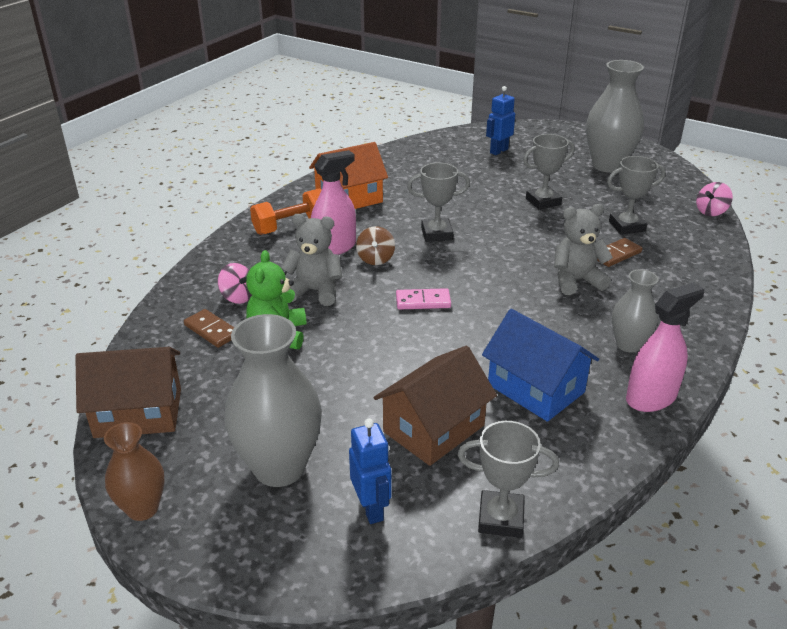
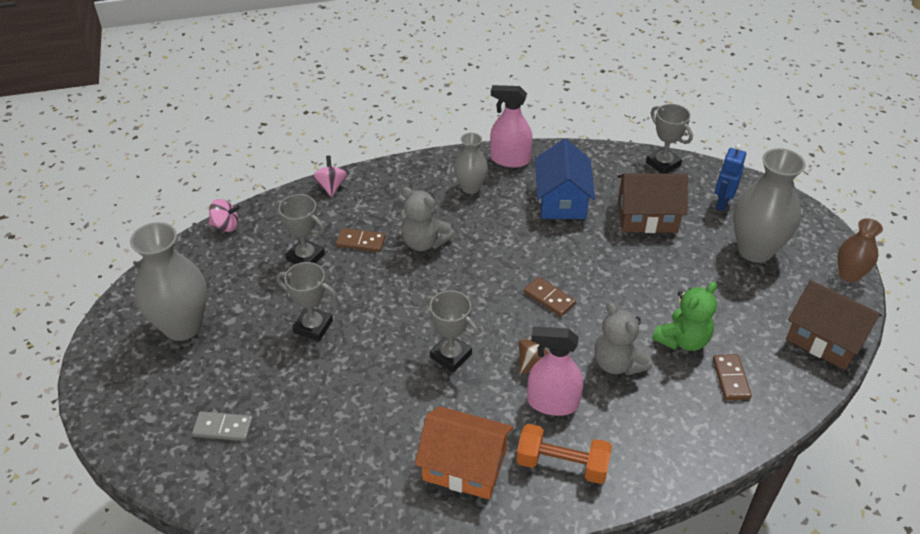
camera: 135 degrees left, 10 degrees up
pink spinning top [218,263,252,304] -> pink spinning top moved to [313,156,347,197]
pink domino [396,288,451,310] -> brown domino [524,277,576,316]
blue robot [486,86,515,155] -> grey domino [192,411,253,441]

